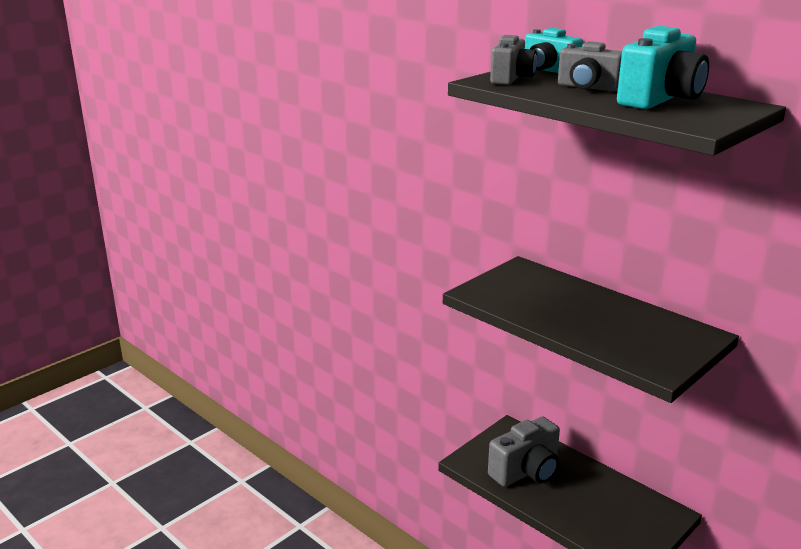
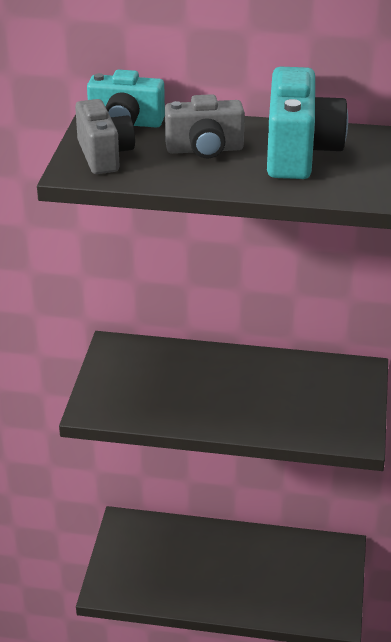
camera: 35 degrees left, 10 degrees up
grey camera [488,417,560,487] -> none

